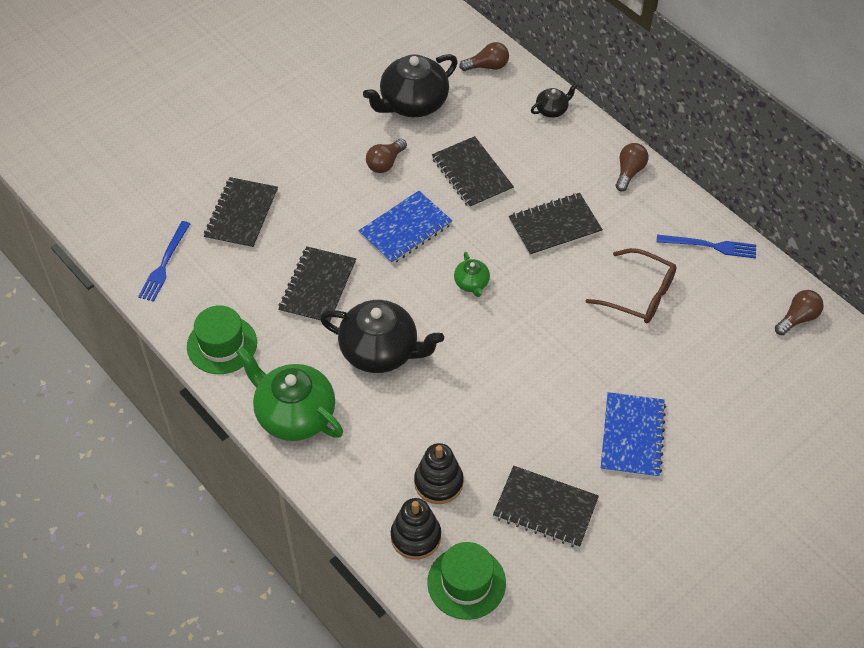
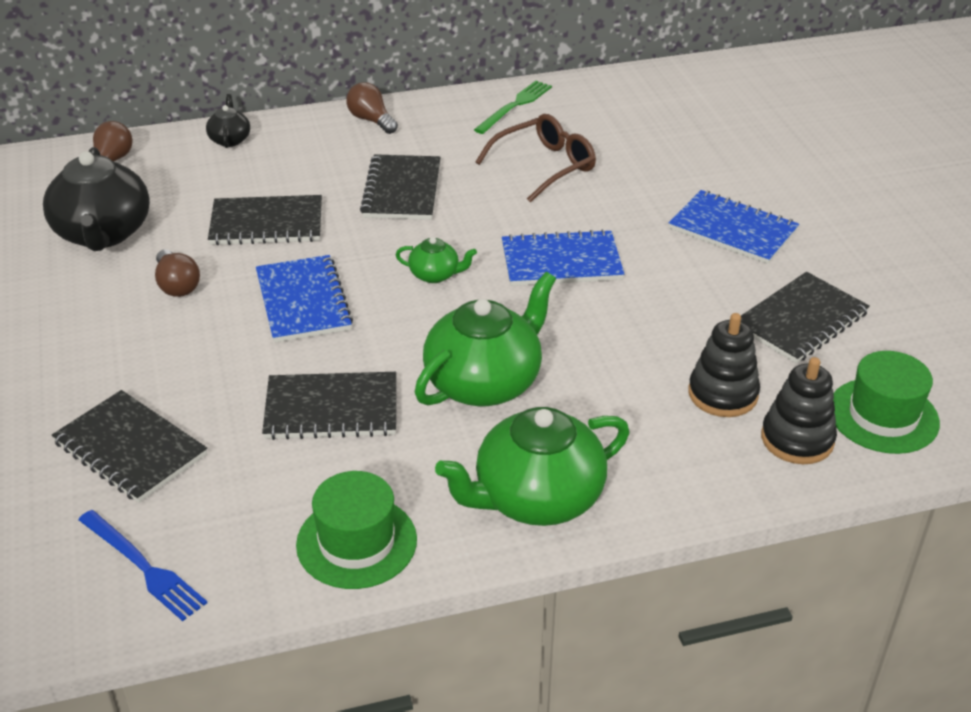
camera: 65 degrees left, 15 degrees down
black notebook [278,246,356,323] -> black notebook turned 45 degrees counterclockwise [262,372,396,440]
black teapot [320,300,444,373] -> green teapot [415,272,556,406]
blue fork [656,235,756,259] -> green fork [474,81,552,134]
brown light bulb [775,290,824,335] -> none
none -> blue notebook [502,229,624,286]

